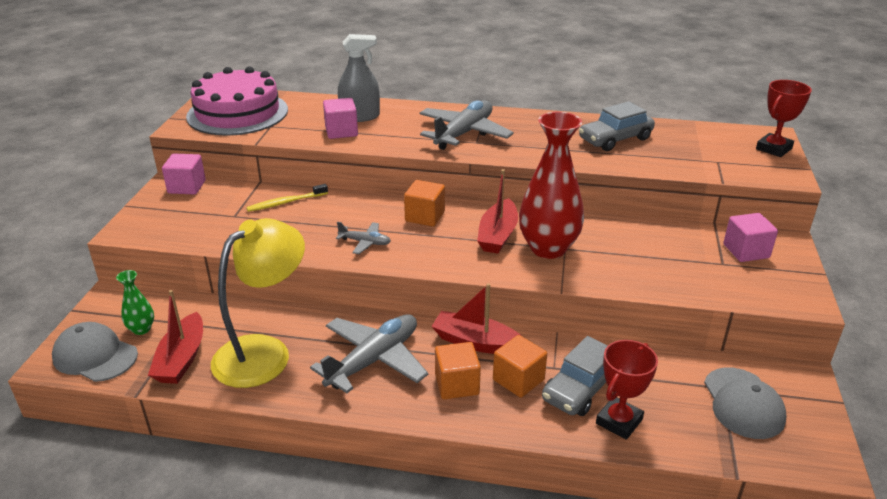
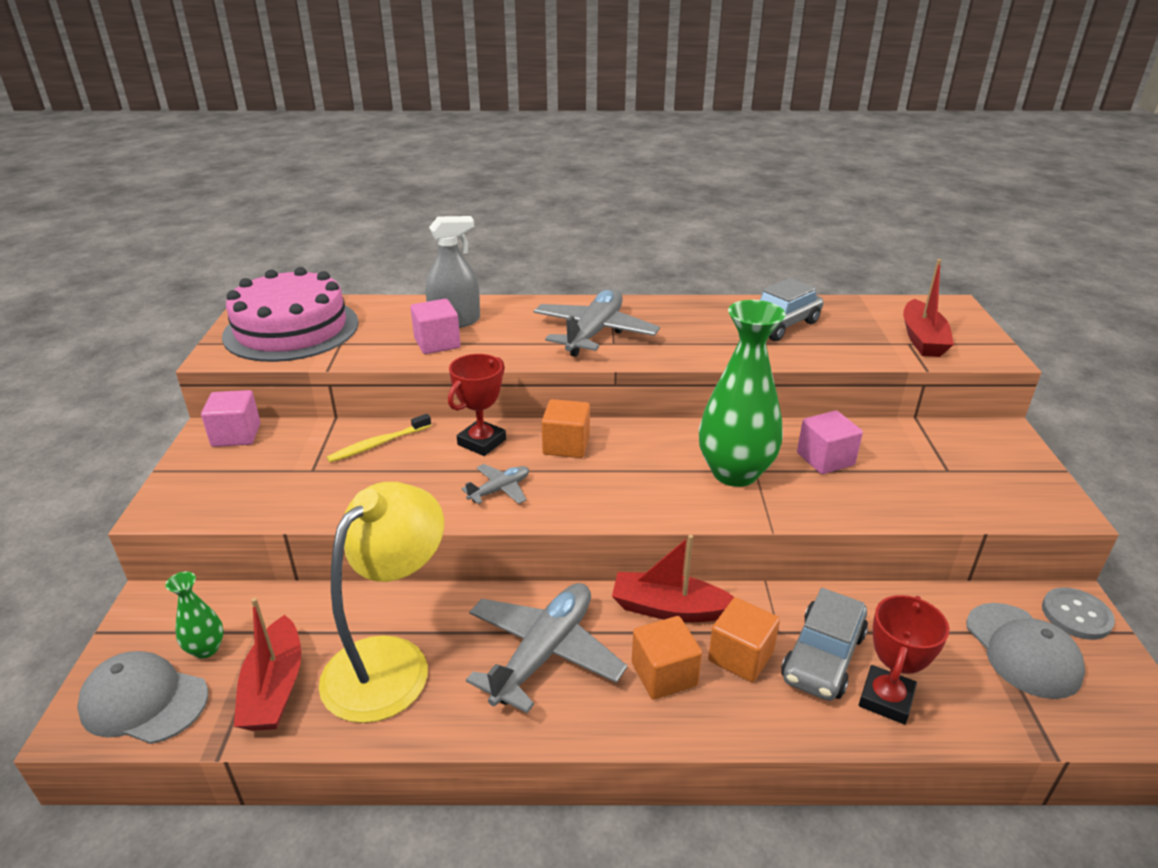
camera: 10 degrees left, 0 degrees up
grey plane [336,222,391,254] -> grey plane turned 45 degrees counterclockwise [461,464,529,504]
red boat [477,169,518,253] -> red boat moved to [903,259,954,357]
red vase [519,112,584,259] -> green vase [699,300,786,487]
pink cube [723,213,778,262] -> pink cube moved to [797,410,863,474]
red trophy [756,80,812,157] -> red trophy moved to [448,354,506,456]
none -> grey button [1042,587,1115,640]

